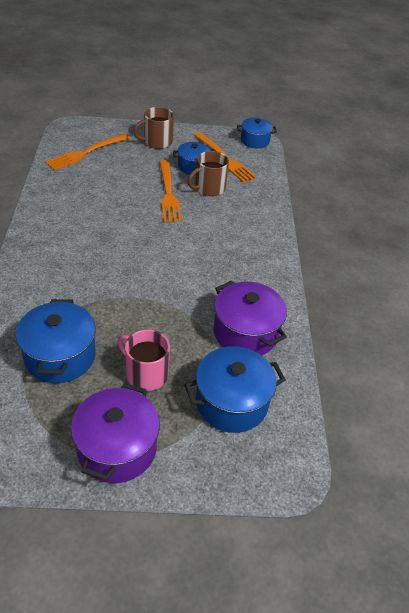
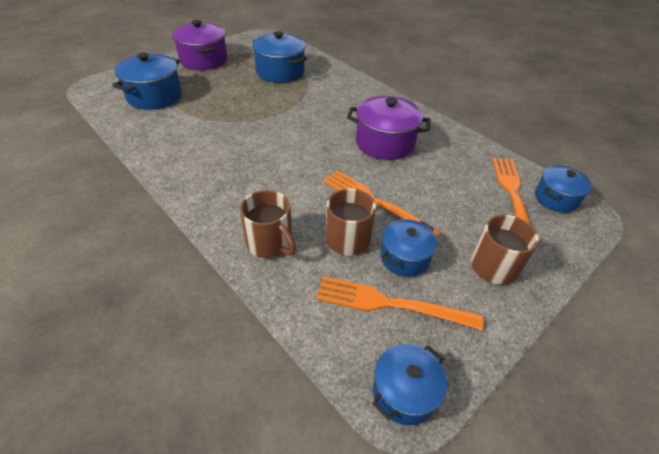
camera: 140 degrees right, 0 degrees up
pink mug [117,329,170,391] -> none
purple pot [214,281,287,355] -> purple pot moved to [347,96,431,160]
none -> brown mug [240,190,296,258]
none -> blue pot [535,165,592,213]

